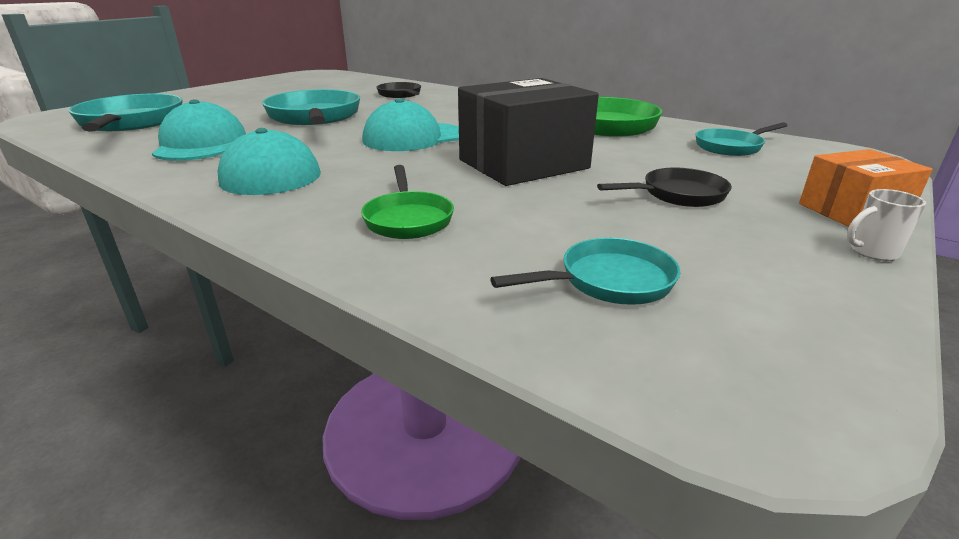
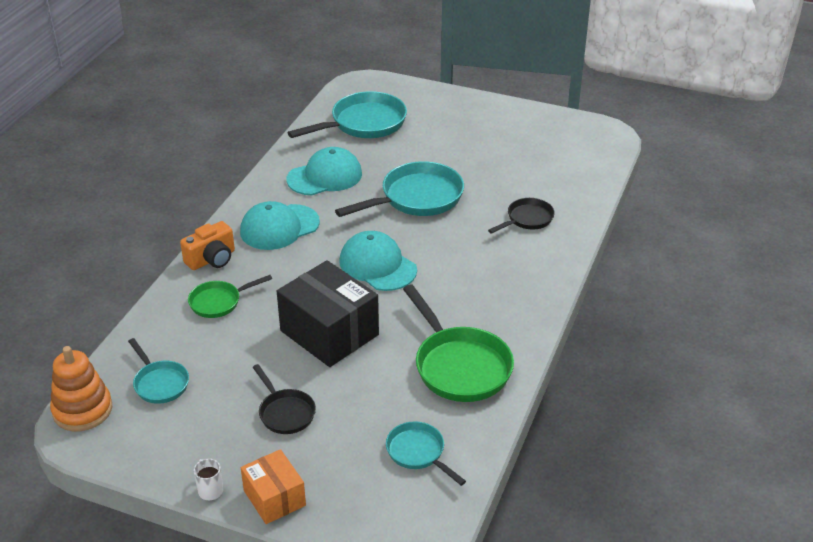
camera: 75 degrees right, 10 degrees up
none -> orange stacking toy [50,346,112,431]
none -> orange camera [180,221,235,270]

